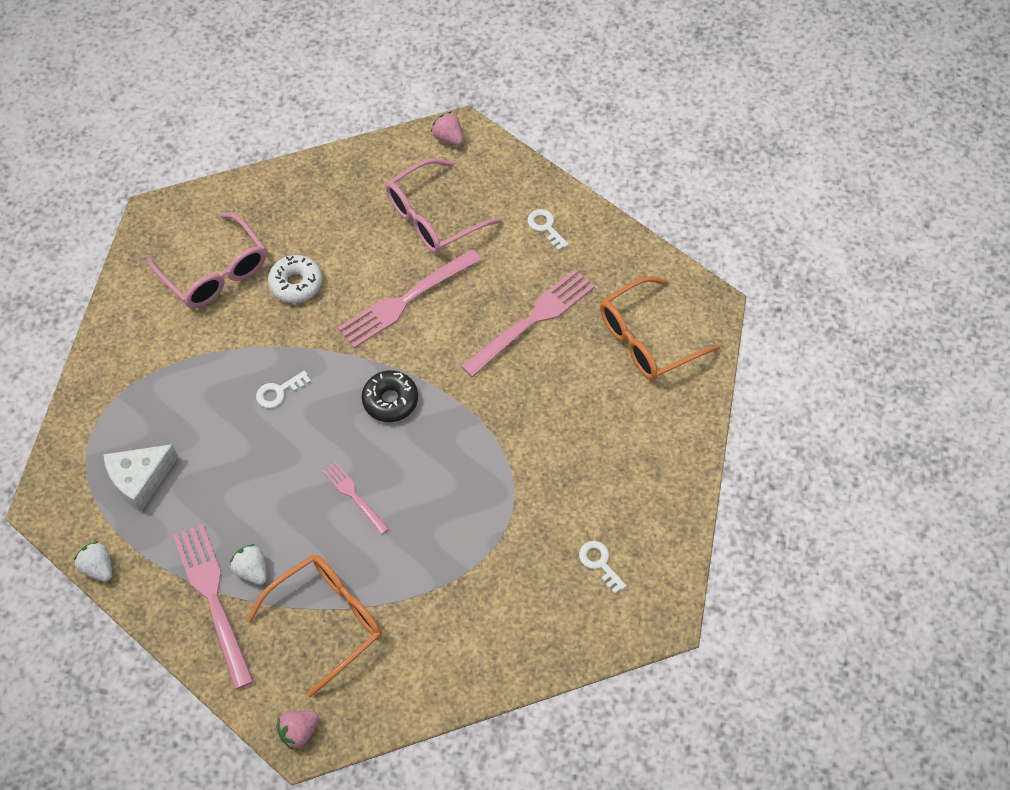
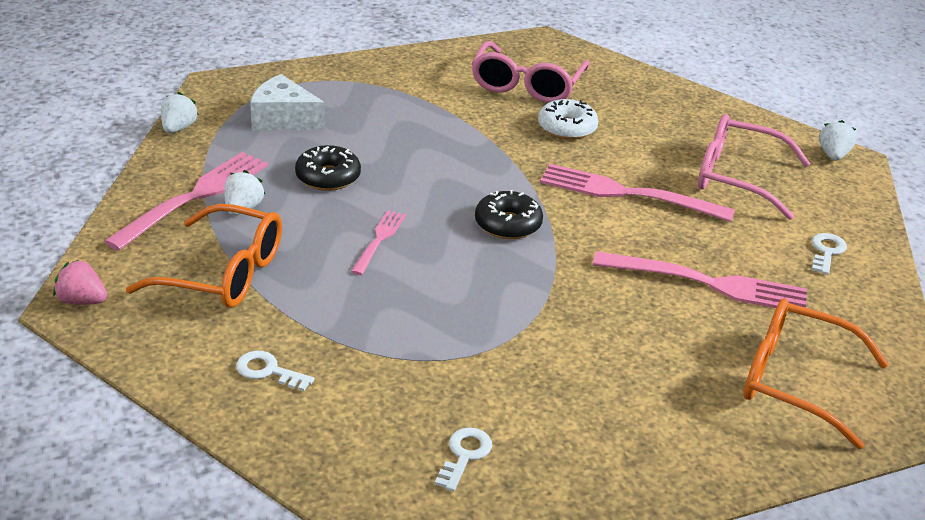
camera: 55 degrees right, 25 degrees down
white key [256,371,311,408] -> white key moved to [236,351,314,391]
pink strawberry [431,111,463,146] -> white strawberry [819,120,857,161]
none -> black donut [295,145,361,191]

